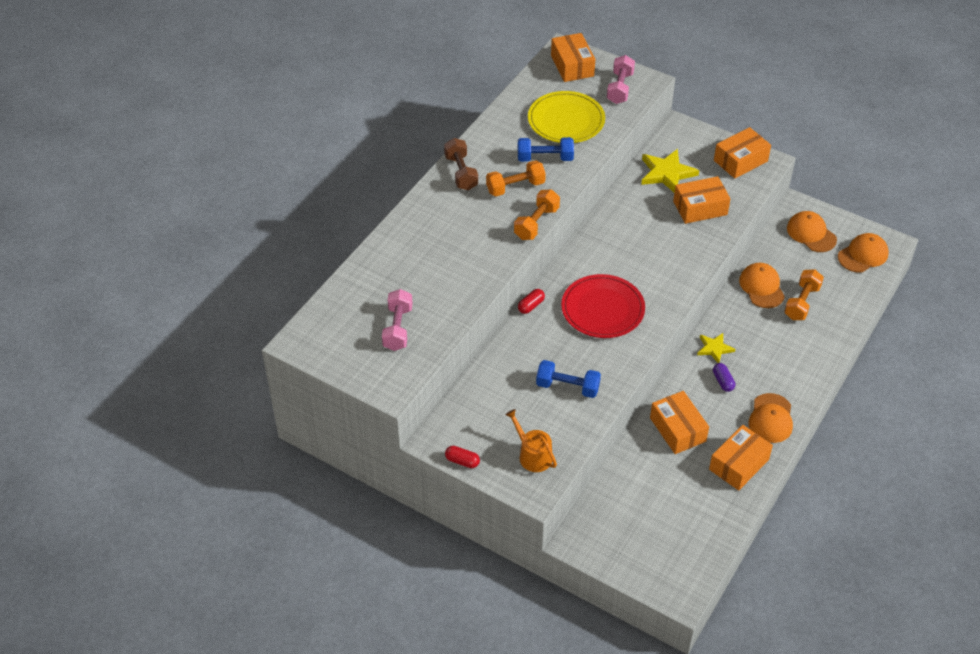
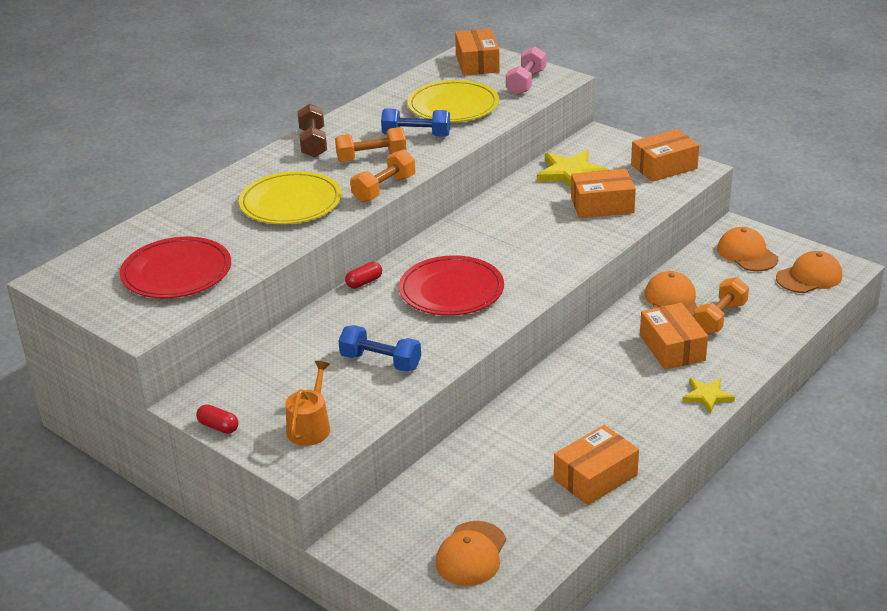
camera: 10 degrees right, 15 degrees down
pink dumbbell [382,289,413,351] -> red plate [120,237,231,298]
orange watering can [505,409,557,472] -> orange watering can turned 45 degrees clockwise [286,361,330,446]
orange box [650,391,709,454] -> orange box moved to [640,303,708,370]
yellow star [697,333,735,363] -> yellow star moved to [682,378,735,414]
purple capsule [713,363,735,392] -> none
orange cap [748,393,793,443] -> orange cap moved to [436,521,506,586]
none -> yellow plate [239,171,342,224]

